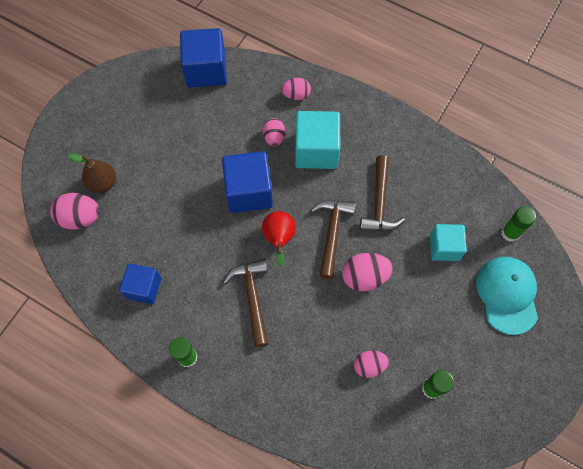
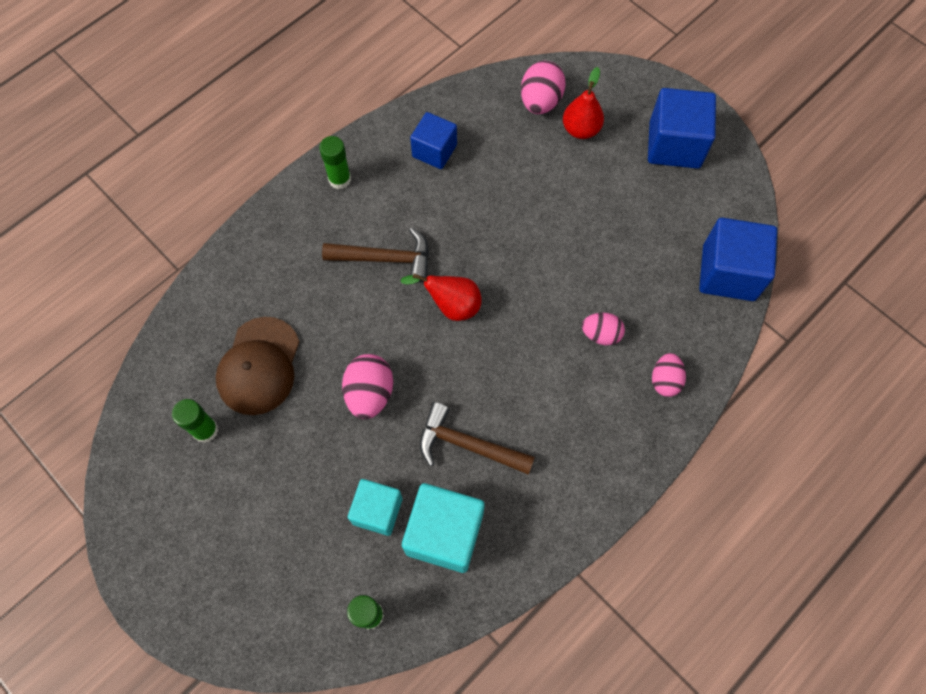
camera: 105 degrees right, 0 degrees up
brown pear [68,154,116,193] -> red pear [563,67,604,139]
blue cube [222,151,273,213] -> blue cube moved to [648,88,716,169]
turquoise cube [295,111,340,169] -> turquoise cube moved to [402,483,485,573]
brown hammer [310,200,356,279] -> none
pink egg [354,350,389,378] -> brown cap [216,317,299,415]
turquoise cap [476,257,538,335] -> none

